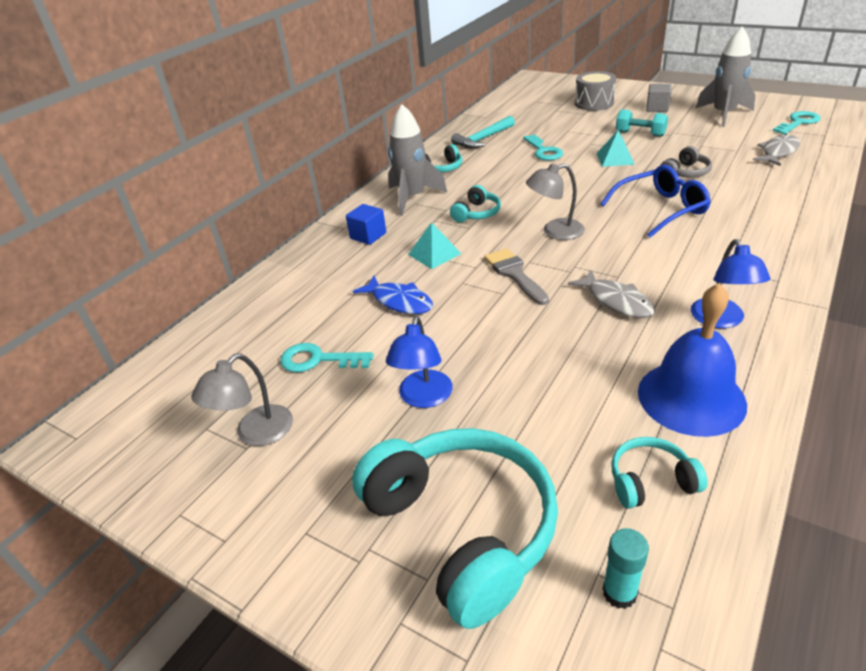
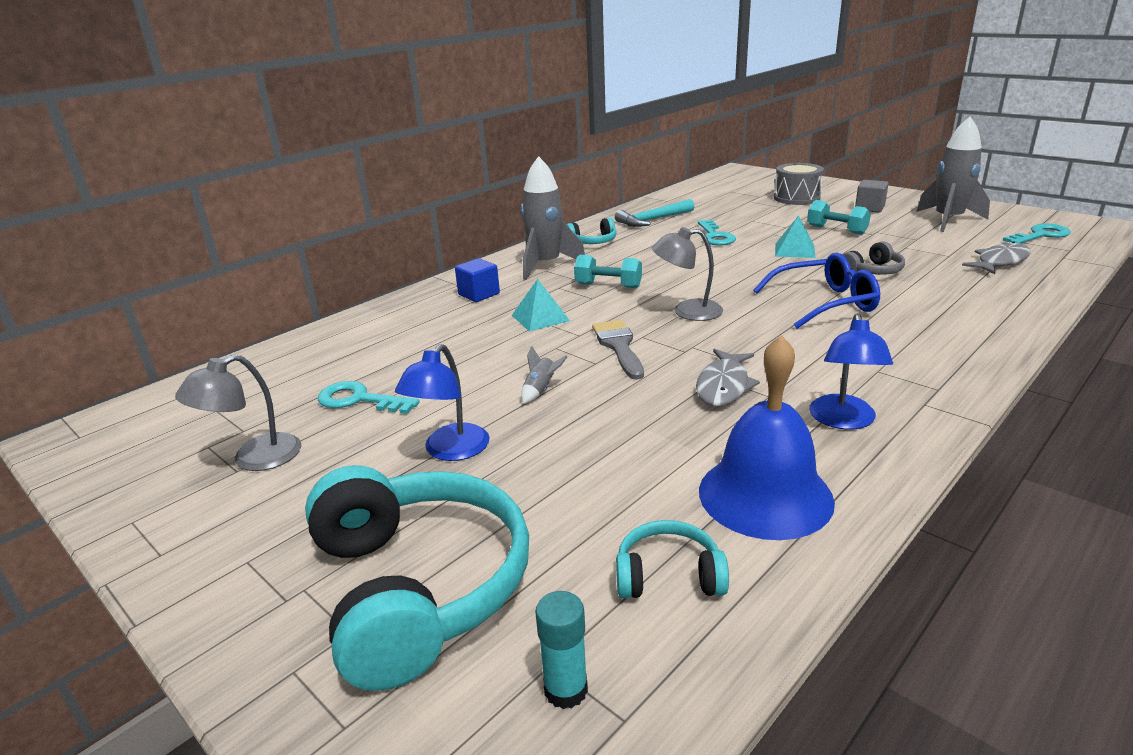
camera: 10 degrees right, 10 degrees down
blue fish [353,276,433,314] -> none
turquoise headphones [450,185,501,222] -> turquoise dumbbell [574,255,642,288]
grey fish [568,270,655,318] -> grey fish turned 45 degrees clockwise [696,349,760,406]
none -> grey rocket [521,346,567,404]

